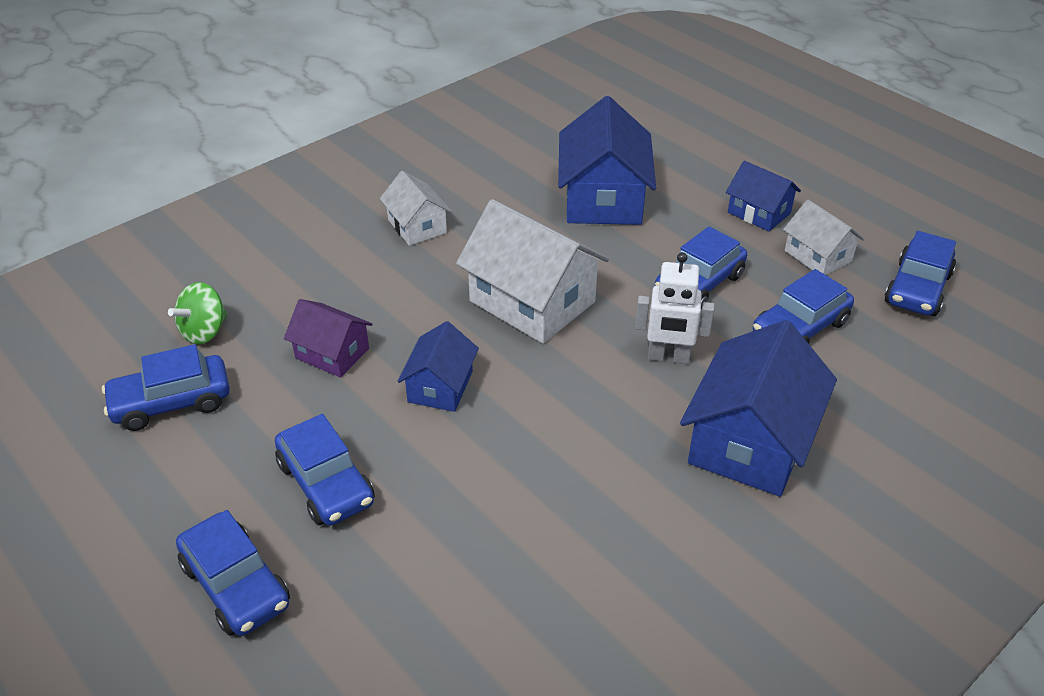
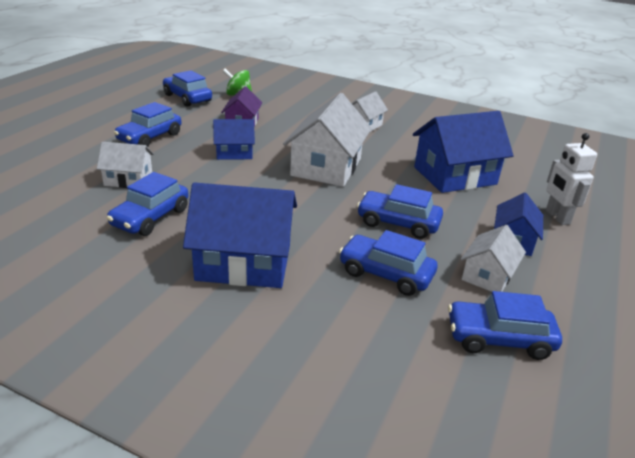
camera: 65 degrees right, 10 degrees down
blue car [176,510,290,636] -> blue car moved to [106,172,189,236]
white robot [635,252,715,364] -> white robot moved to [546,133,597,225]
none -> white house [97,142,154,188]

